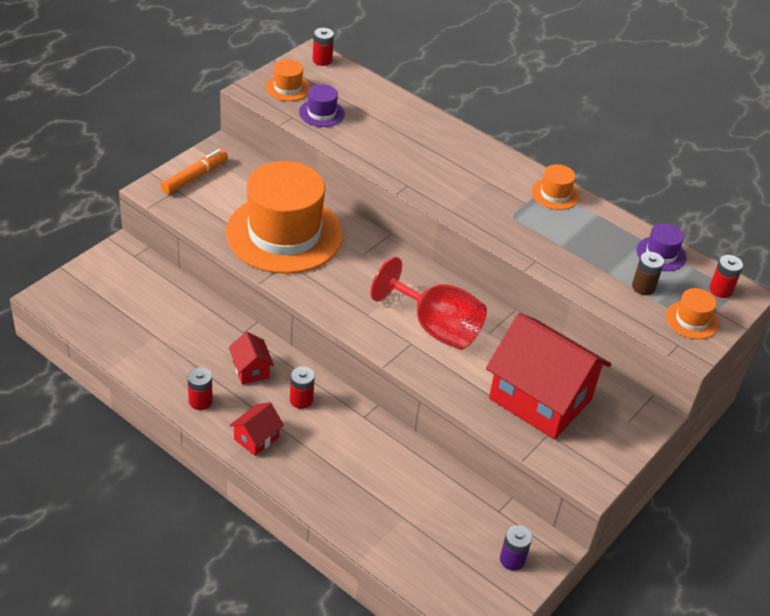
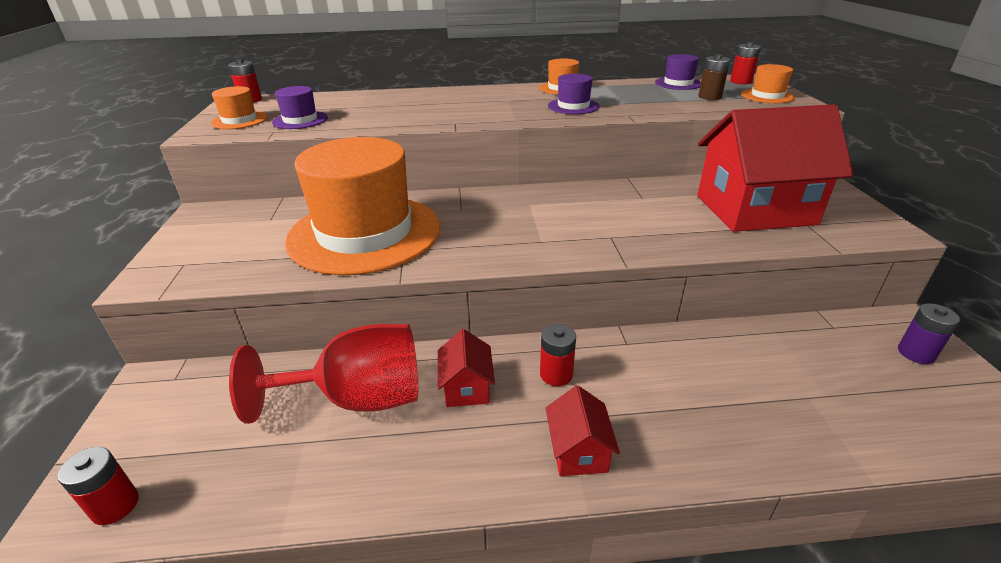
camera: 40 degrees left, 10 degrees down
orange marker [161,149,228,194] -> none
red battery [187,367,213,410] -> red battery moved to [57,447,139,525]
red house [229,332,274,384] -> red house turned 60 degrees clockwise [438,329,495,407]
red goblet [371,257,487,350] -> red goblet moved to [229,324,418,424]
none -> purple hat [548,74,600,114]

